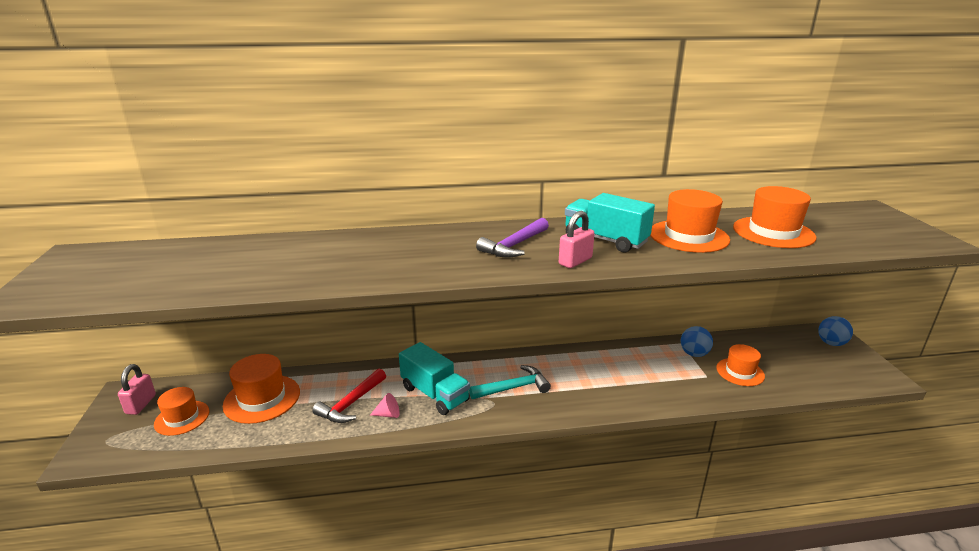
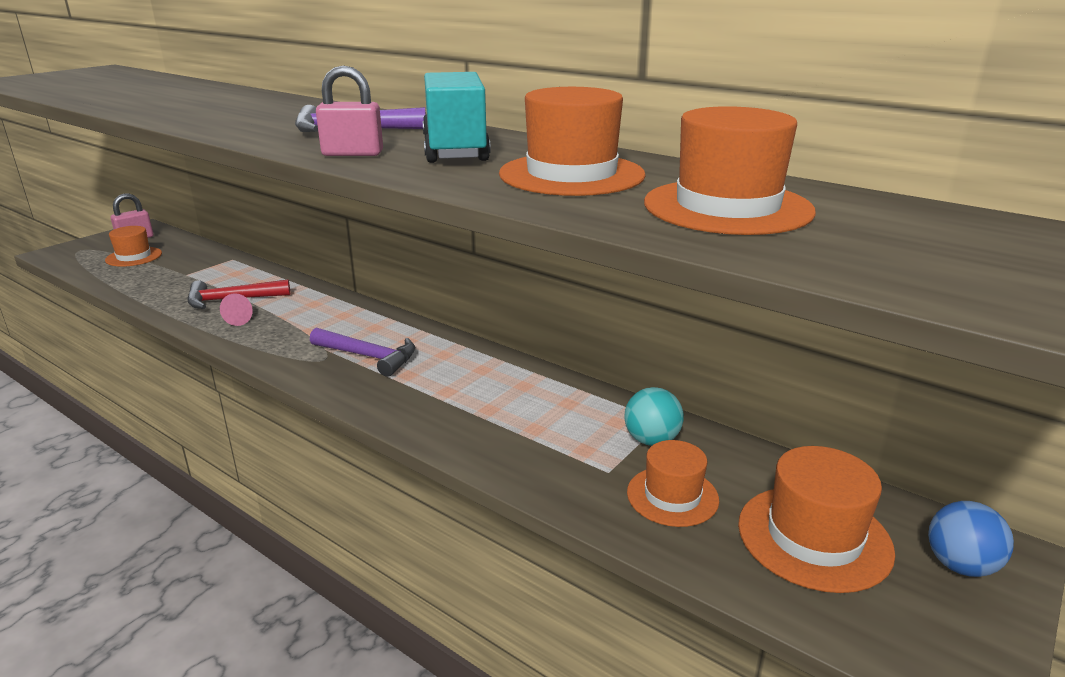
camera: 45 degrees right, 0 degrees up
orange hat [223,354,300,424] -> orange hat moved to [738,446,895,593]
turquoise truck [399,342,470,415] -> none
turquoise hammer [469,365,551,399] -> purple hammer [310,327,415,377]
blue ball [681,326,713,357] -> turquoise ball [624,387,684,446]

